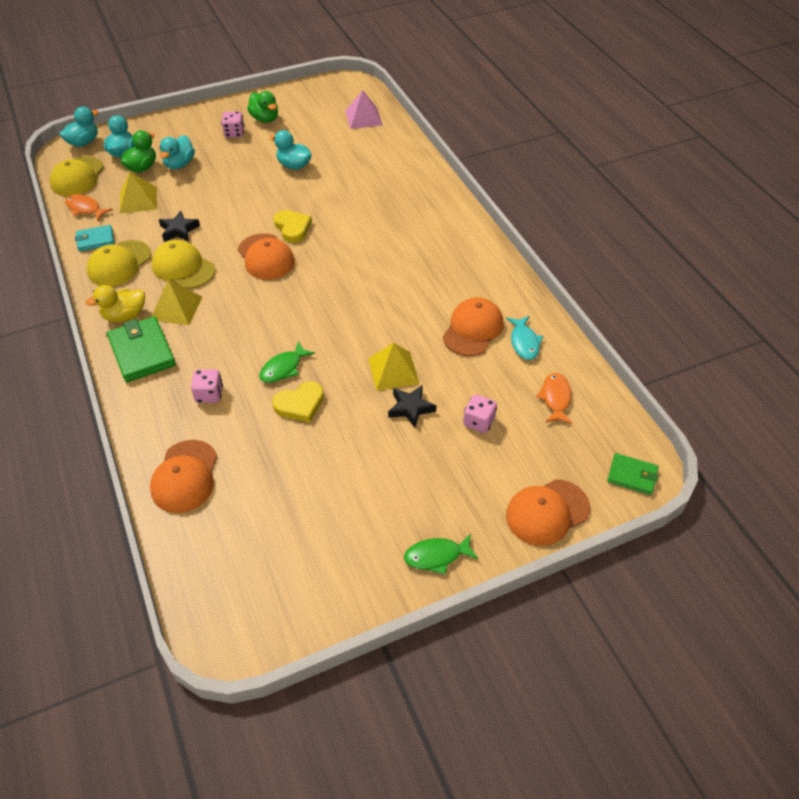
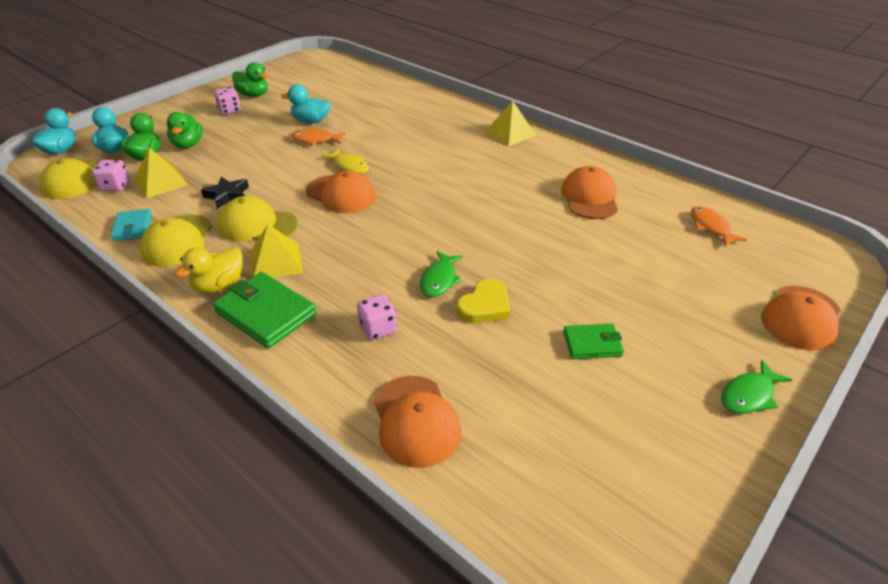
camera: 25 degrees left, 10 degrees down
orange fish [65,194,113,221] -> orange fish moved to [291,129,346,146]
turquoise wallet [75,225,114,252] -> turquoise wallet turned 60 degrees counterclockwise [111,209,152,241]
turquoise duck [160,135,195,169] -> green duck [167,112,203,149]
yellow heart [274,210,312,243] -> yellow fish [322,148,369,174]
pink pyramid [345,90,383,129] -> none
yellow pyramid [368,343,419,391] -> yellow pyramid moved to [485,101,536,147]
black star [388,385,436,428] -> none
pink dice [463,394,497,433] -> pink dice moved to [92,160,130,191]
turquoise fish [506,316,543,360] -> none
green wallet [607,453,658,495] -> green wallet moved to [563,324,624,359]

